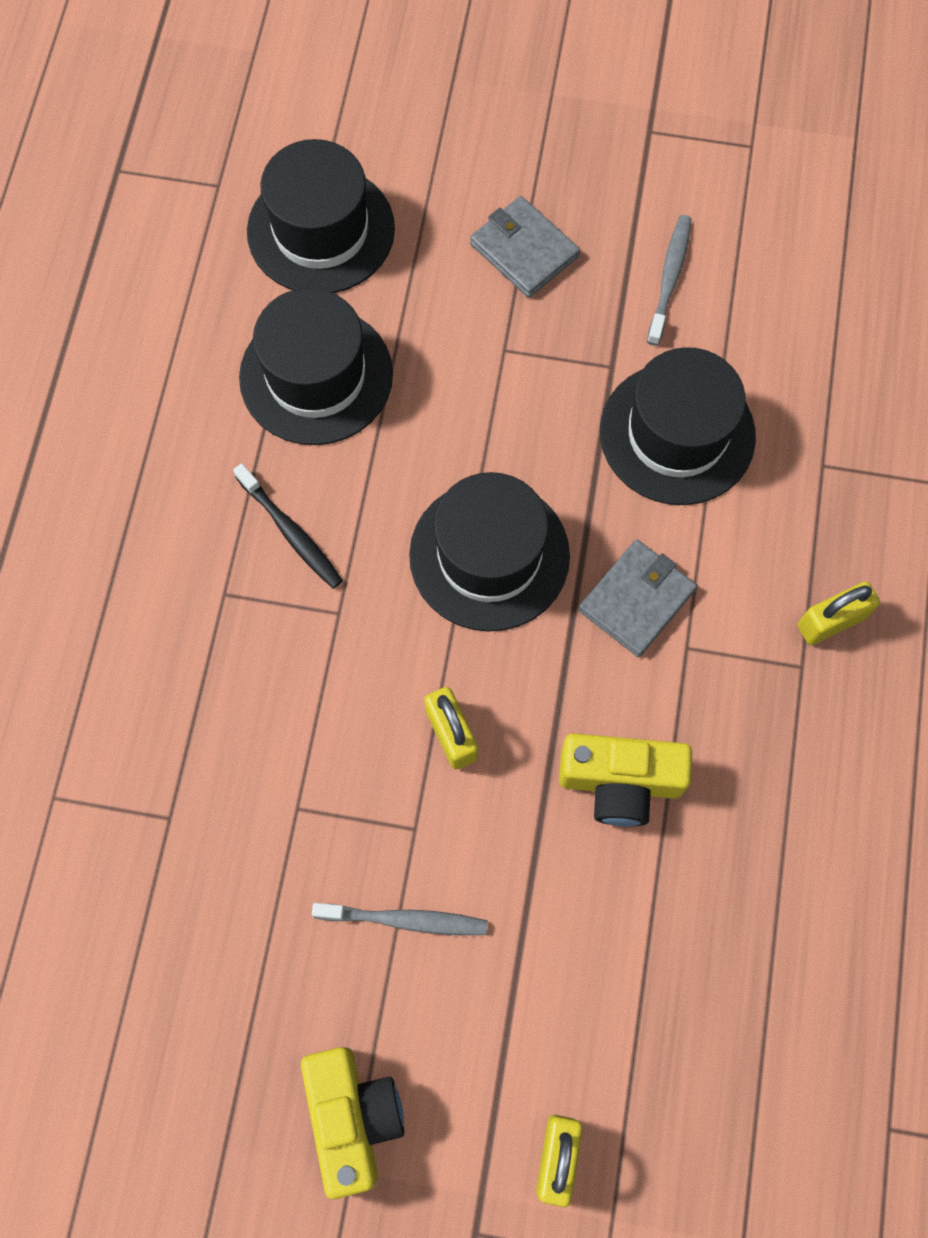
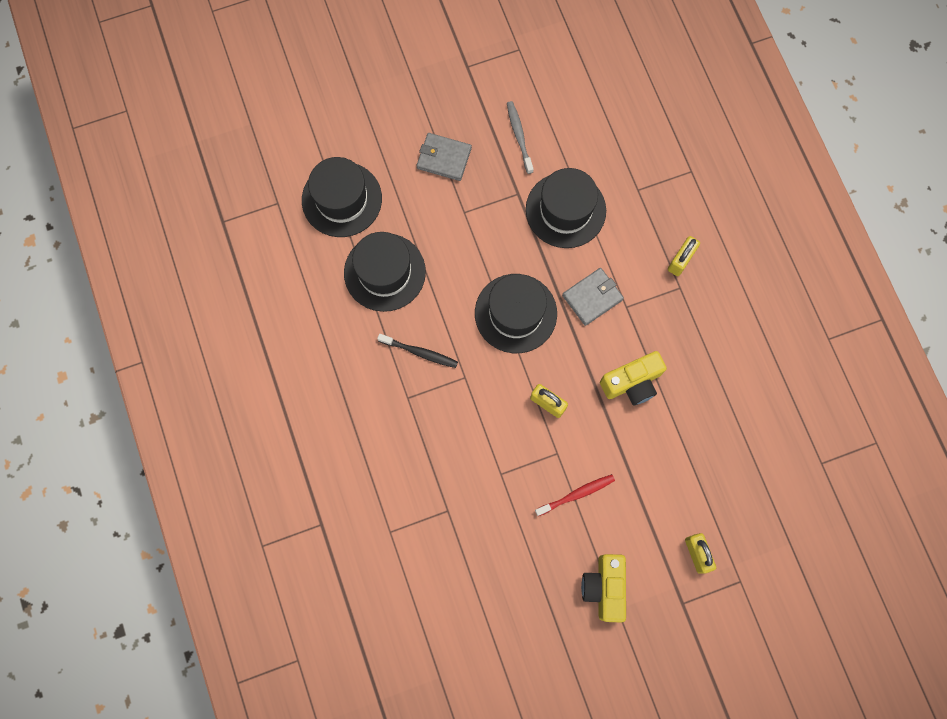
camera: 30 degrees left, 5 degrees up
yellow camera [301,1047,404,1199] -> yellow camera turned 135 degrees counterclockwise [581,554,626,622]
grey toothbrush [312,903,488,935] -> red toothbrush [535,474,615,516]
grey wallet [578,540,697,657] -> grey wallet turned 45 degrees clockwise [562,268,624,326]

